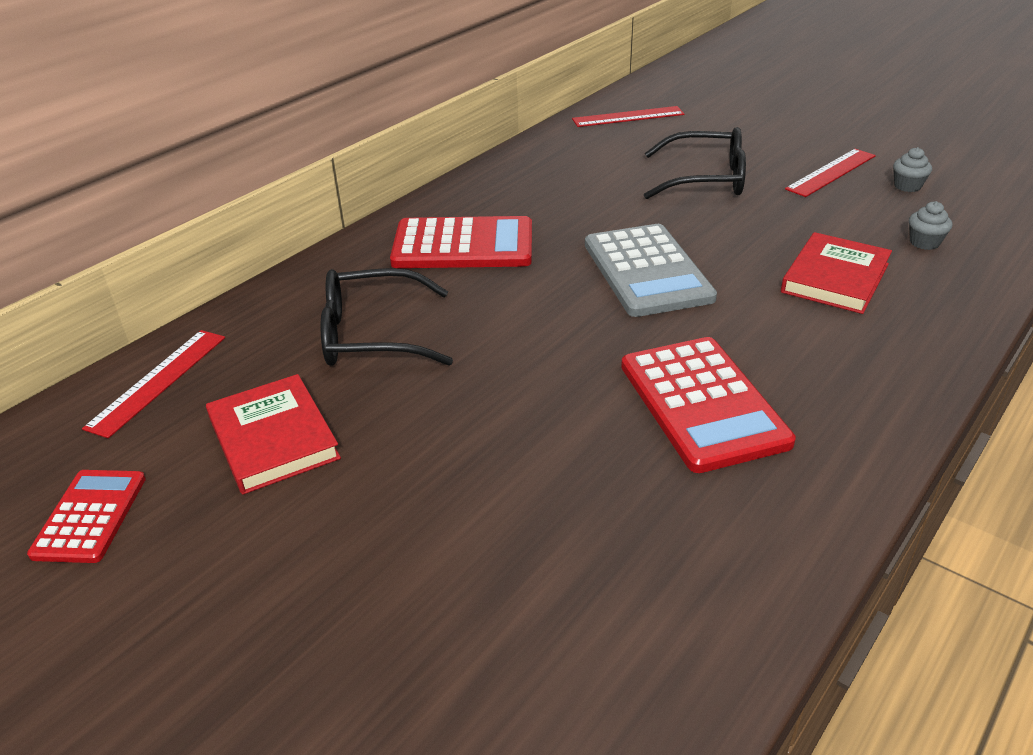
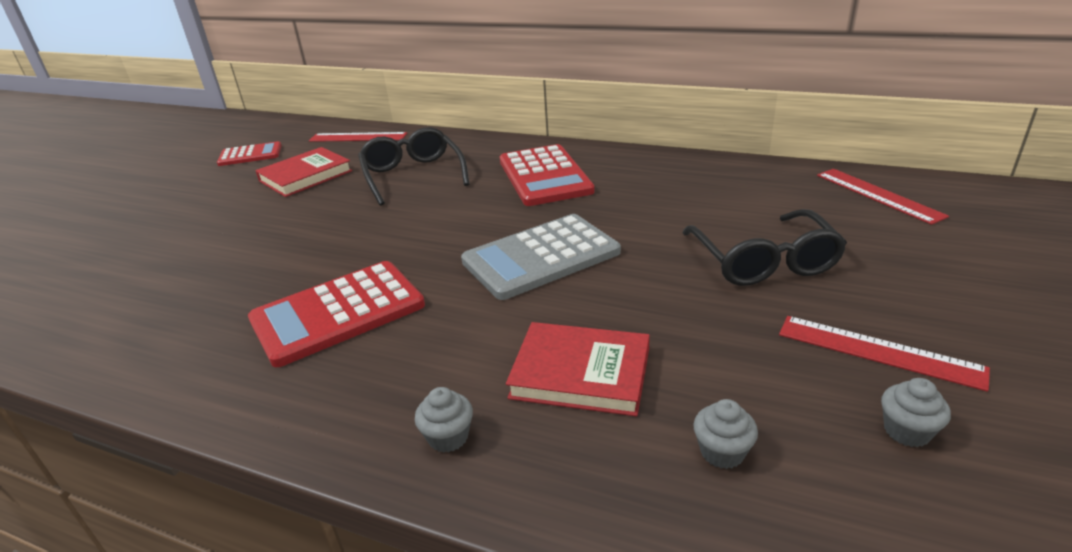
camera: 75 degrees right, 5 degrees down
none -> grey cupcake [415,387,473,453]

